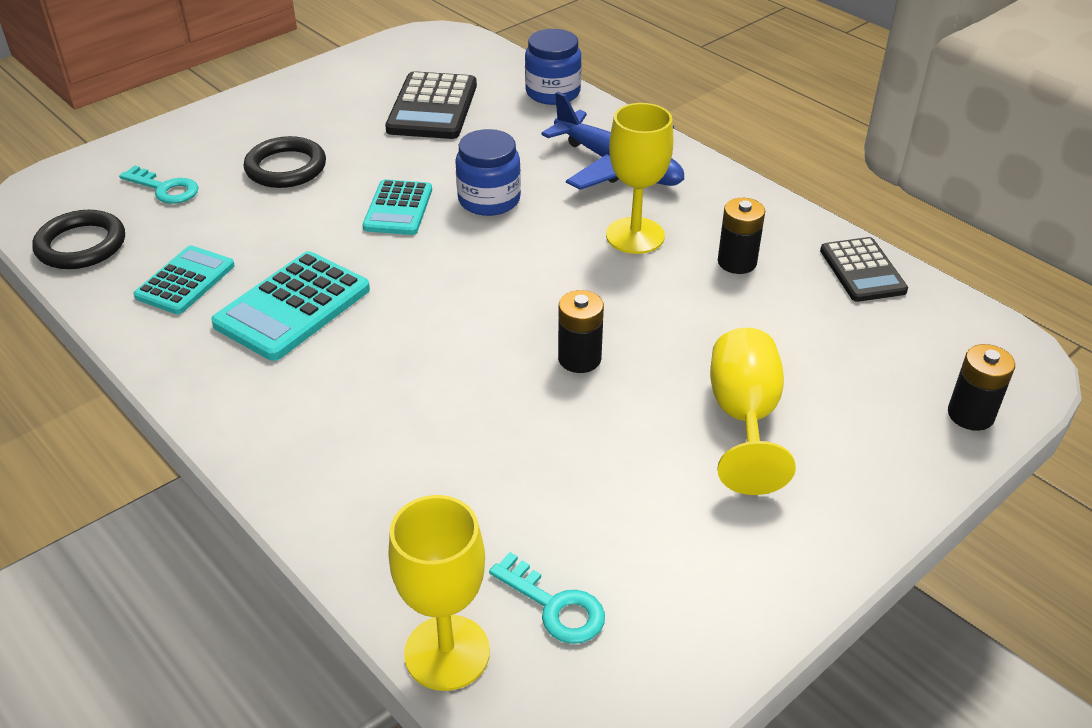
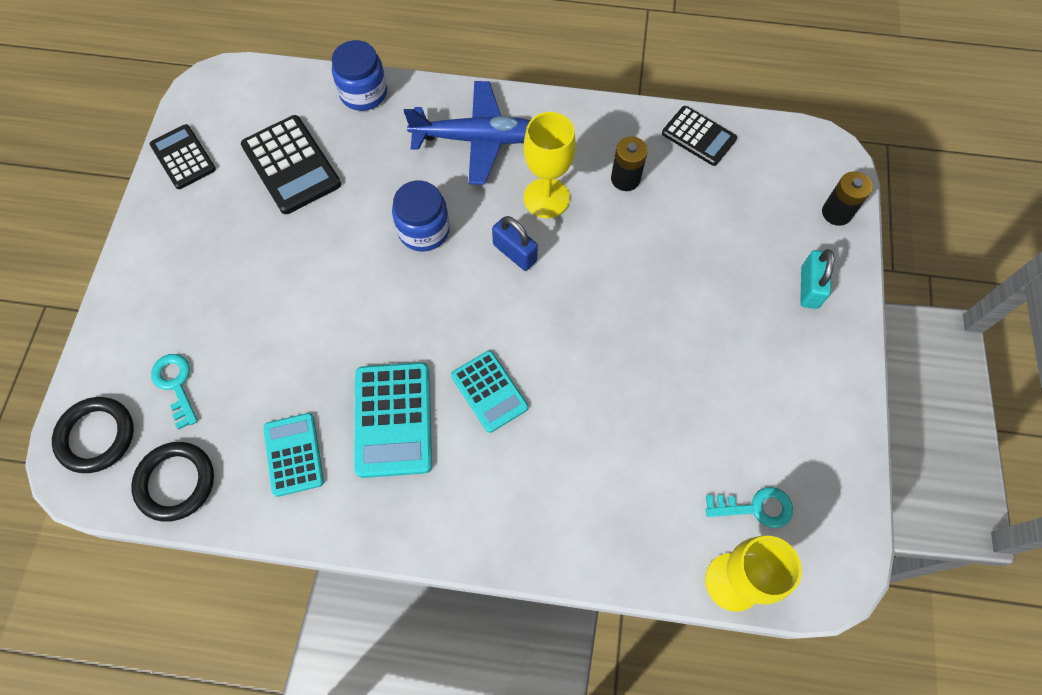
camera: 40 degrees left, 25 degrees up
turquoise key [119,165,199,204] -> turquoise key turned 105 degrees counterclockwise [151,354,198,430]
black ring [244,136,326,188] -> black ring moved to [52,397,134,473]
turquoise calculator [363,179,432,235] -> turquoise calculator moved to [451,351,528,433]
black battery [558,290,604,373] -> none
yellow goblet [710,328,796,495] -> none
none -> black calculator [150,124,216,189]
none -> blue padlock [492,216,538,271]
none -> turquoise padlock [800,249,834,309]

